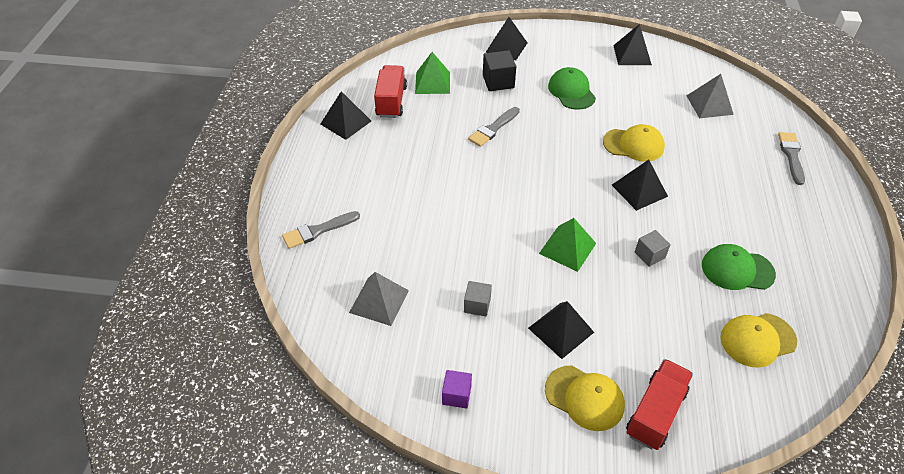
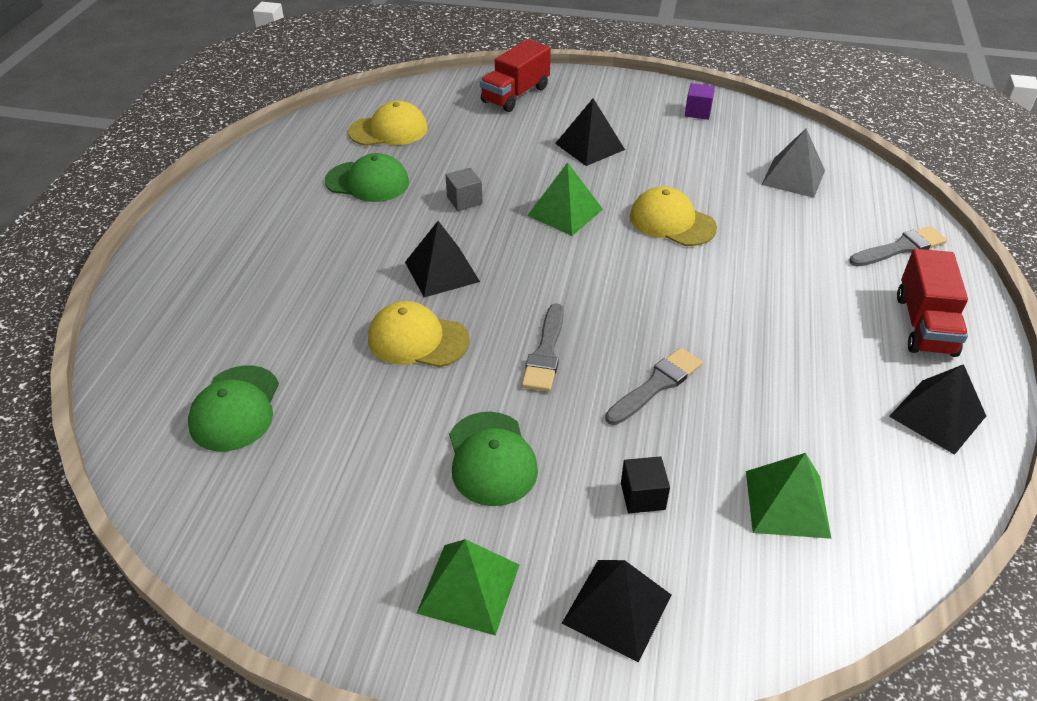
camera: 175 degrees left, 5 degrees down
red truck [374,65,407,118] -> red truck moved to [897,249,968,357]
grey cube [464,281,492,317] -> none
black cube [483,50,516,91] -> black cube [621,456,670,513], size x0.66
yellow cap [545,365,625,431] -> yellow cap moved to [630,186,717,246]
black pyramid [613,24,652,65] -> none
grey pyramid [687,74,734,118] -> green cap [188,365,279,452]
grey brush [778,132,805,185] -> grey brush moved to [522,303,564,392]
none -> green pyramid [416,539,519,636]

